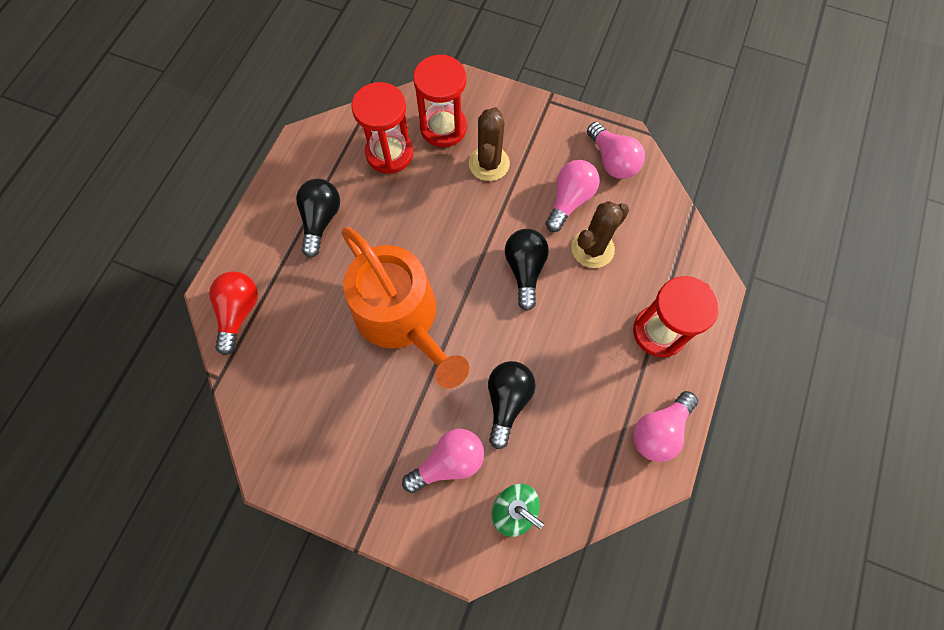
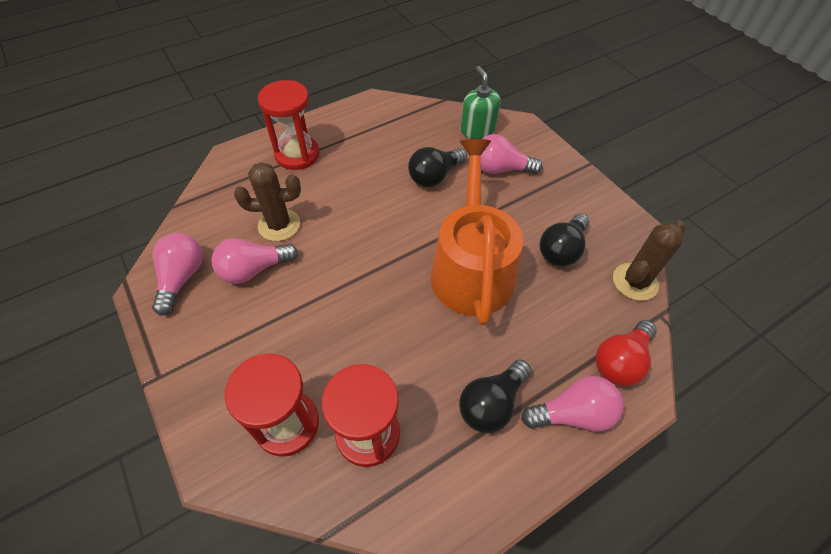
camera: 145 degrees left, 15 degrees down
brown cactus [469,107,510,181] -> brown cactus moved to [613,220,685,301]
black light bulb [505,229,549,311] -> black light bulb moved to [540,213,589,267]
pink light bulb [633,391,698,462] -> pink light bulb moved to [521,376,624,432]

